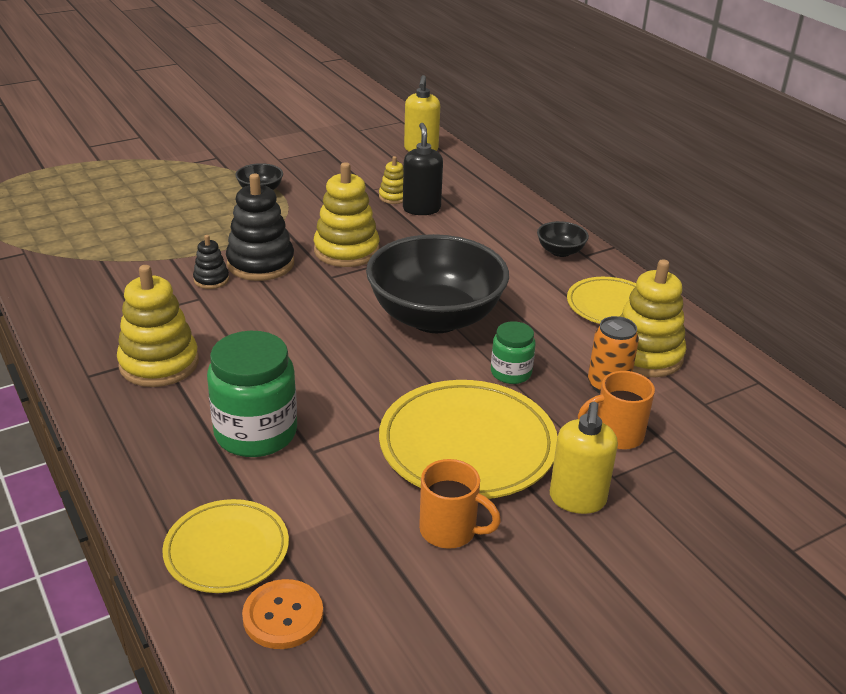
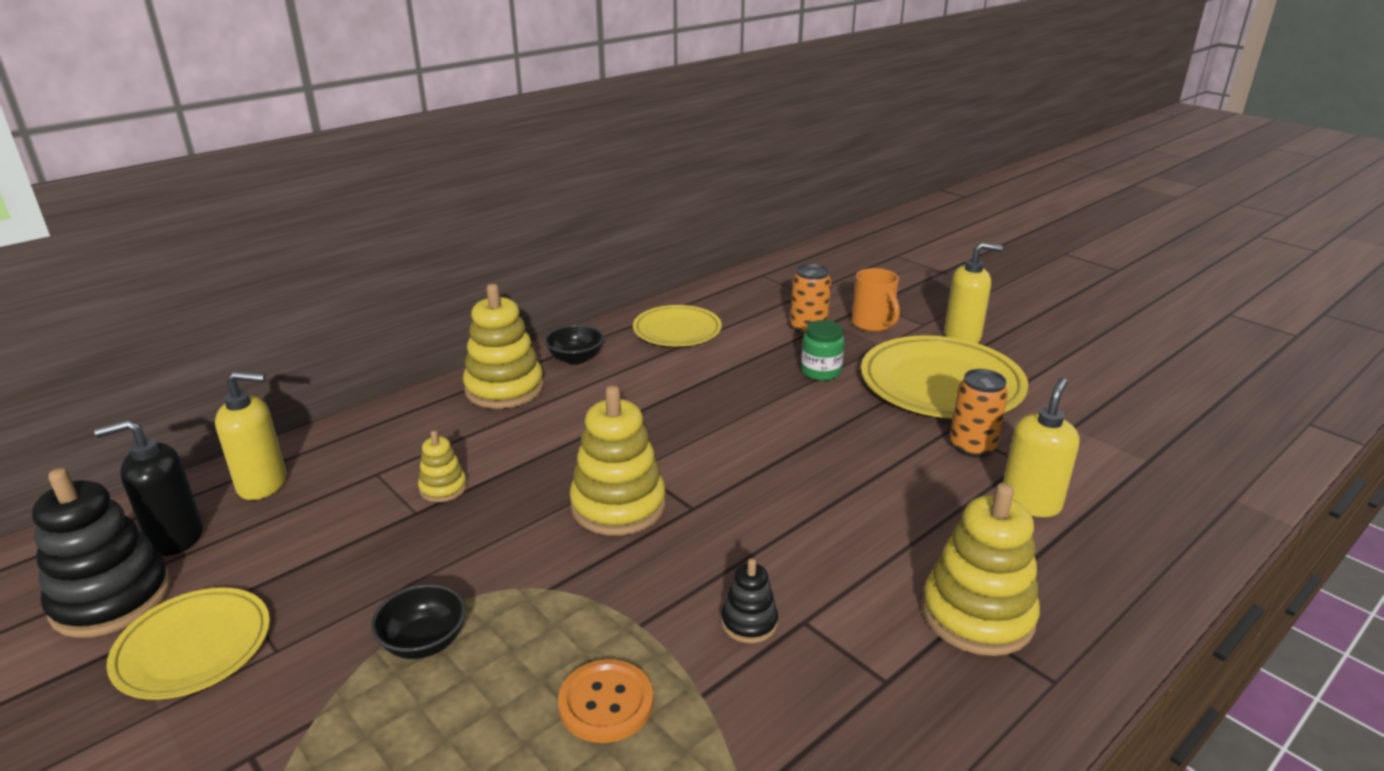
camera: 100 degrees left, 5 degrees down
yellow plate [162,499,289,593] -> yellow plate moved to [106,588,270,700]
green jar [207,331,297,457] -> yellow soap dispenser [1003,378,1080,517]
black stacking toy [226,174,294,281] -> black stacking toy moved to [32,468,171,638]
orange button [242,579,323,649] -> orange button moved to [558,659,653,743]
black bowl [366,234,509,333] -> none
black soap dispenser [403,123,443,215] -> black soap dispenser moved to [94,419,203,556]
orange mug [419,459,501,549] -> none
yellow stacking toy [619,259,686,377] -> yellow stacking toy moved to [463,284,544,409]
none -> orange can [950,369,1008,458]

